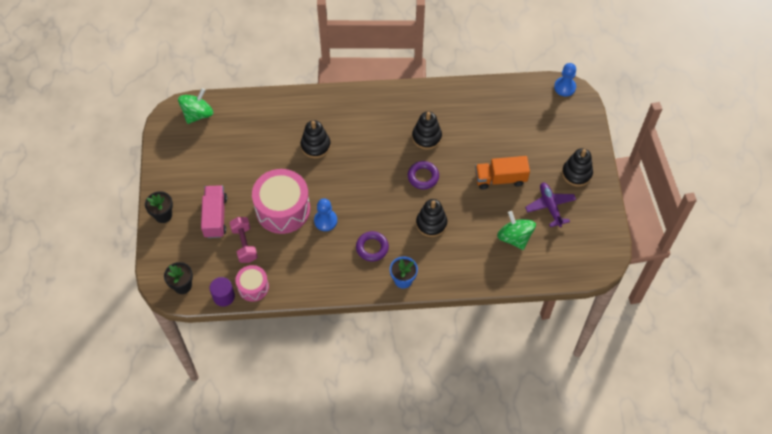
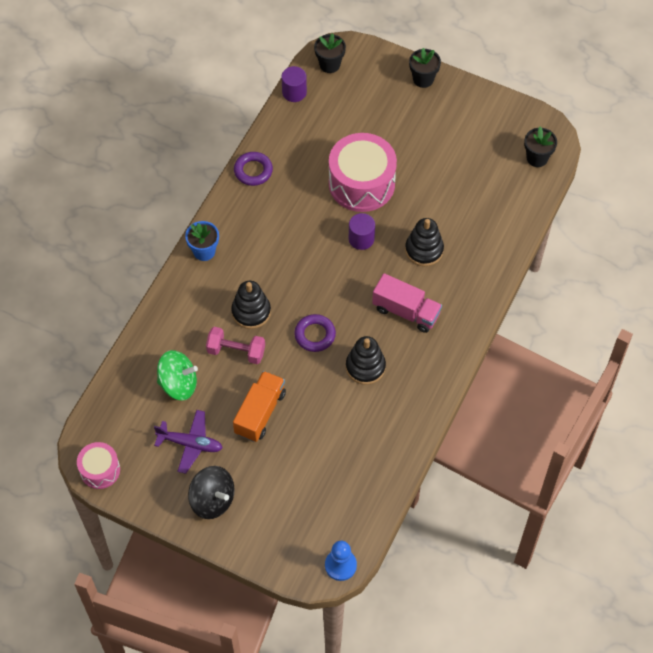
camera: 120 degrees right, 0 degrees up
green spinning top [178,88,213,124] -> black flower pot [524,127,557,167]
pink truck [201,185,227,238] -> pink truck moved to [372,273,442,333]
pink dumbbell [229,217,258,263] -> pink dumbbell moved to [206,327,265,364]
pink drum [235,265,269,302] -> pink drum moved to [77,442,120,489]
blue pawn [314,198,337,231] -> none
purple ring [356,231,389,261] -> purple ring moved to [234,152,273,186]
black stacking toy [562,148,593,186] -> black spinning top [188,466,235,519]
none -> purple cylinder [349,213,375,250]

